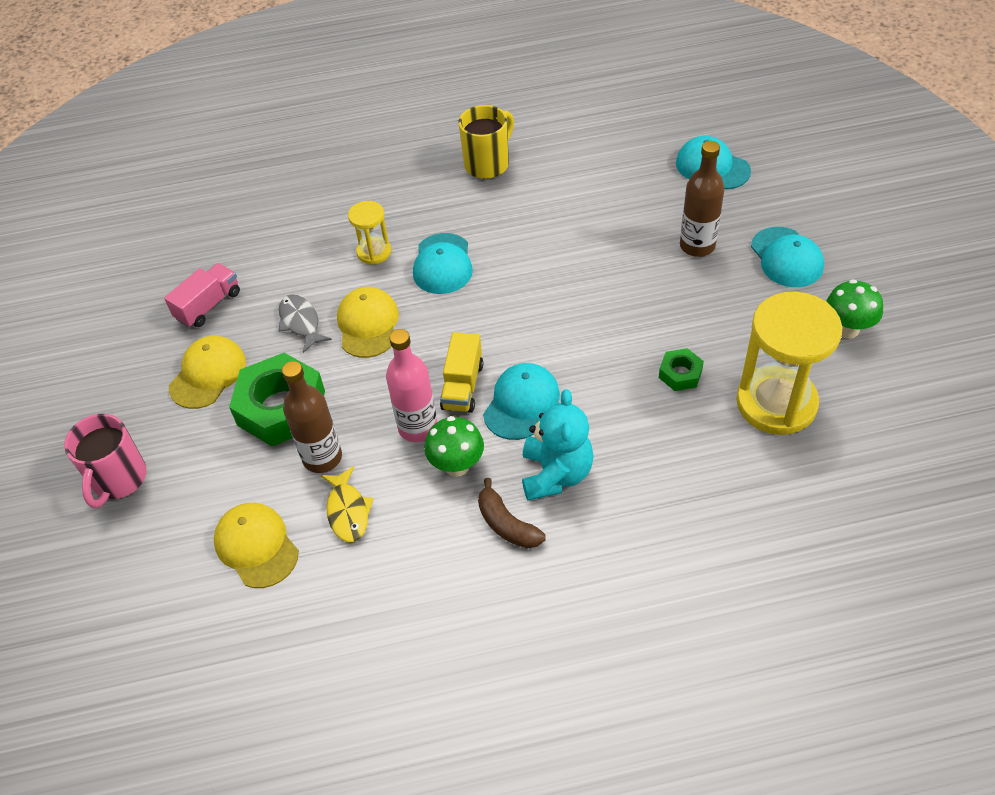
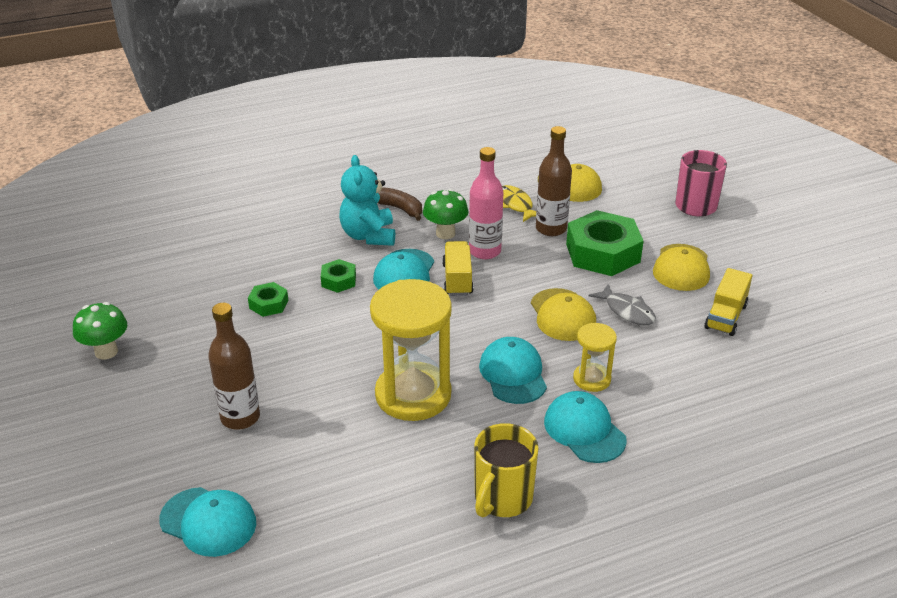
camera: 165 degrees right, 15 degrees down
pink truck [164,263,240,328] -> yellow truck [704,268,752,336]
yellow hourglass [736,292,842,435] -> yellow hourglass moved to [370,279,452,421]
turquoise cap [751,227,824,287] -> turquoise cap moved to [544,391,627,463]
none -> green nut [321,259,356,293]

